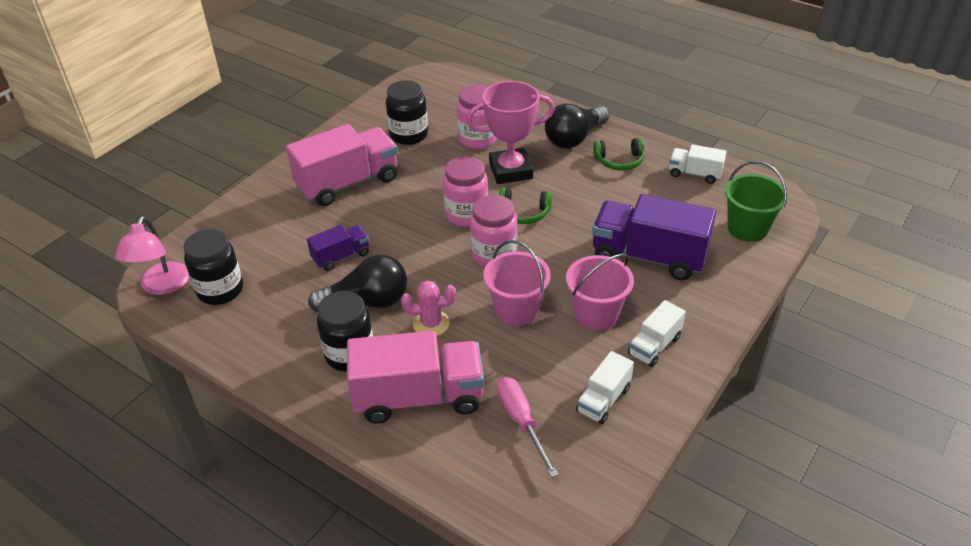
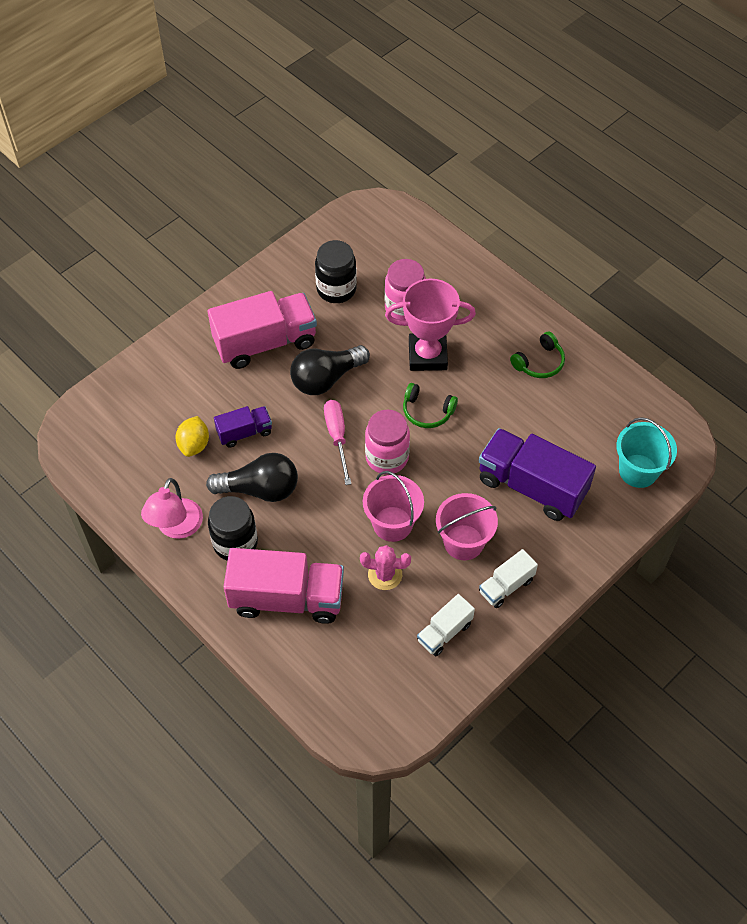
camera: 10 degrees right, 15 degrees up
pink lamp [115,216,189,295] -> pink lamp moved to [141,478,203,539]
black jar [184,229,243,305] -> none
pink cactus [401,280,456,336] -> pink cactus moved to [360,545,411,590]
pink jar [443,156,488,227] -> none
pink screwdriver [497,377,559,478] -> pink screwdriver moved to [324,400,351,485]
black light bulb [545,104,610,149] -> black light bulb moved to [290,345,370,395]
green headphones [593,138,644,170] -> green headphones turned 45 degrees counterclockwise [510,331,565,378]
white truck [669,144,726,184] -> none
green bucket [725,161,788,242] -> turquoise bucket [616,417,677,488]
none -> yellow lemon [176,416,209,457]

